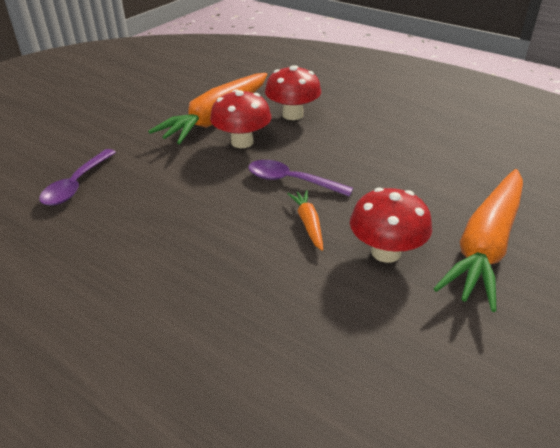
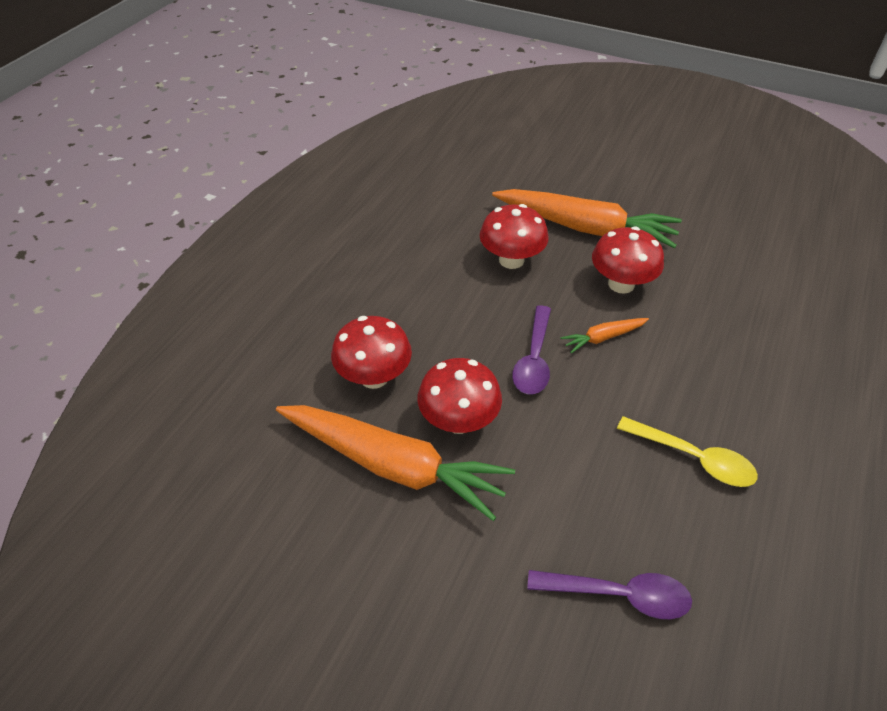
camera: 100 degrees left, 10 degrees up
none -> red mushroom [480,204,548,269]
none -> yellow spoon [617,416,758,487]

